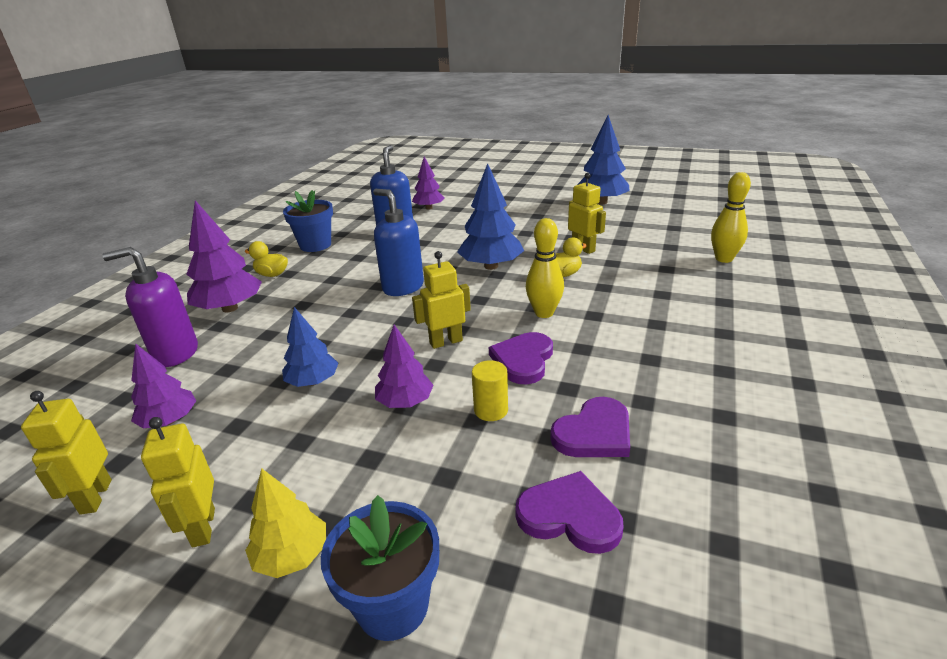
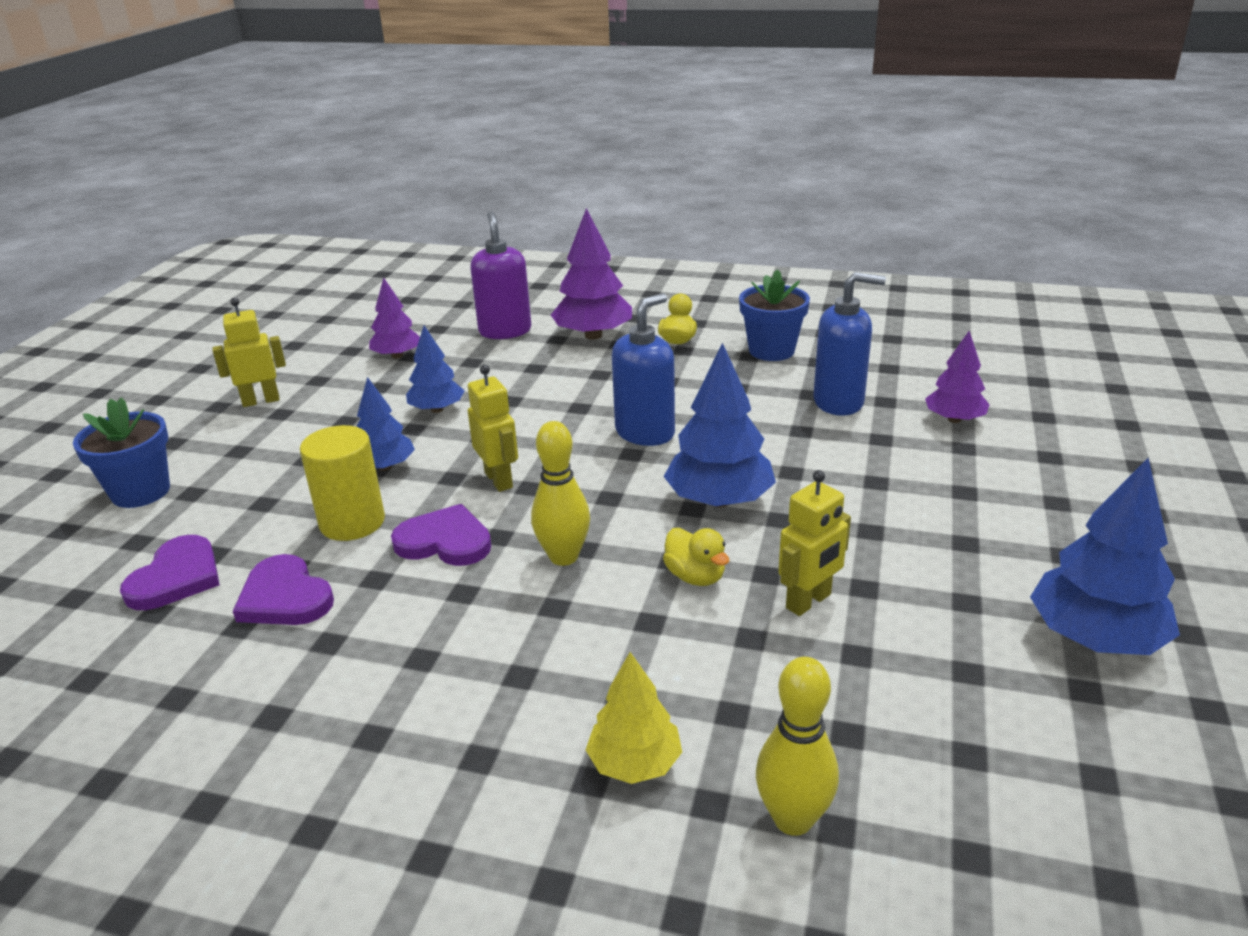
camera: 85 degrees right, 0 degrees up
yellow robot [21,391,112,515] -> none
yellow tree [245,468,326,578] -> yellow tree moved to [586,652,682,784]
purple tree [375,325,433,408] -> blue tree [357,377,415,471]
yellow cylinder [472,360,508,421] -> yellow cylinder [300,425,385,541], size x1.65

